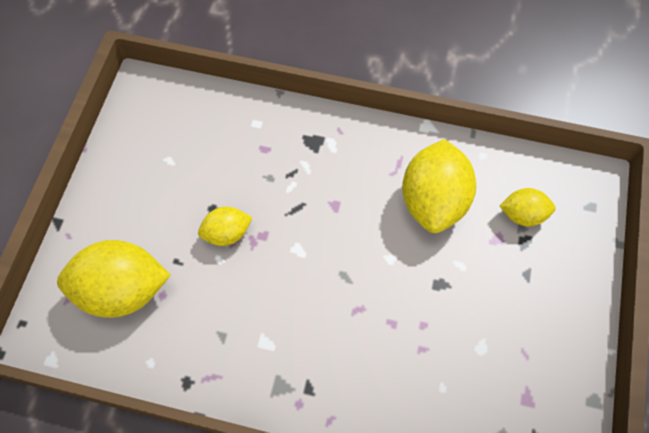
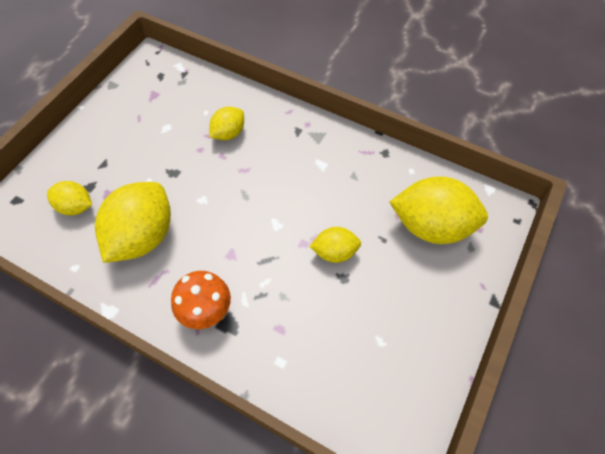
camera: 165 degrees left, 5 degrees down
none -> orange mushroom [171,271,231,329]
none -> yellow lemon [209,107,244,140]

